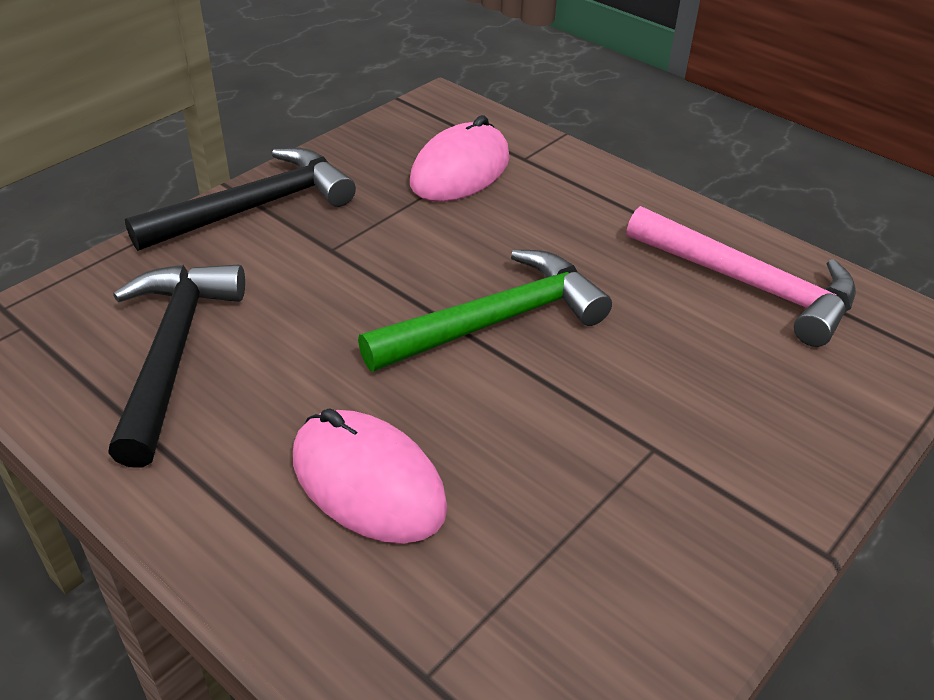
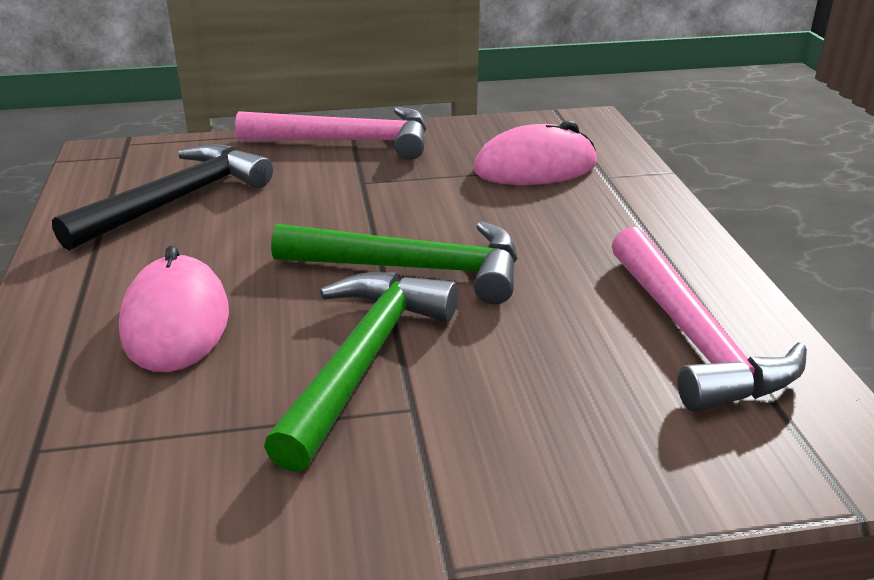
camera: 40 degrees right, 10 degrees down
black hammer [125,148,356,251] -> pink hammer [235,107,427,160]
none -> green hammer [264,272,458,472]

